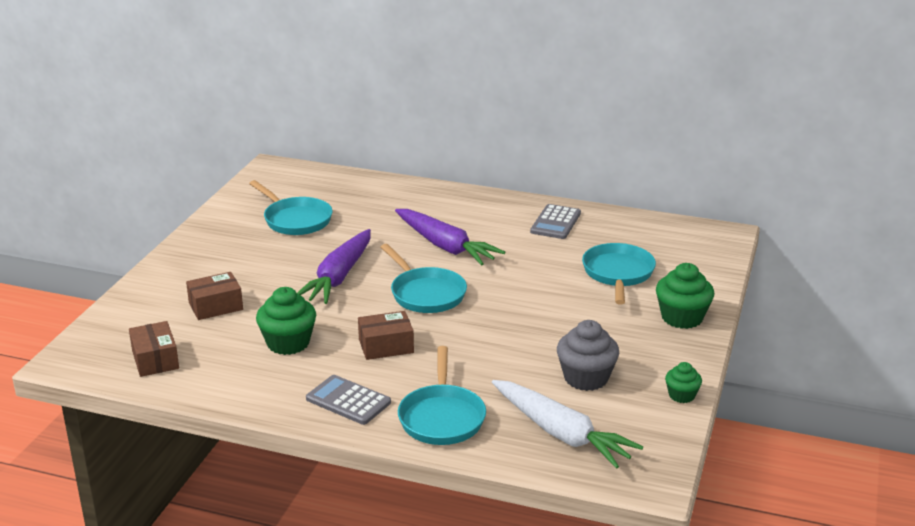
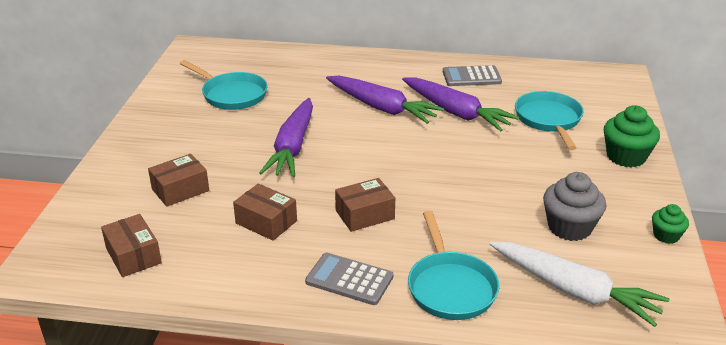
camera: 10 degrees left, 5 degrees up
green cupcake [256,287,316,355] -> brown box [233,183,297,241]
turquoise pan [381,244,467,313] -> none
grey calculator [530,204,581,239] -> grey calculator turned 75 degrees clockwise [443,65,502,86]
none -> purple carrot [402,77,519,131]

